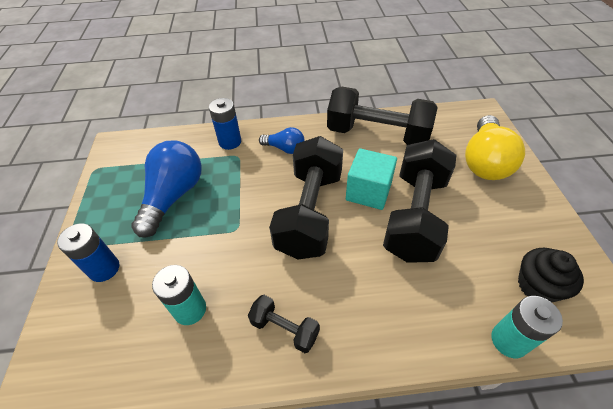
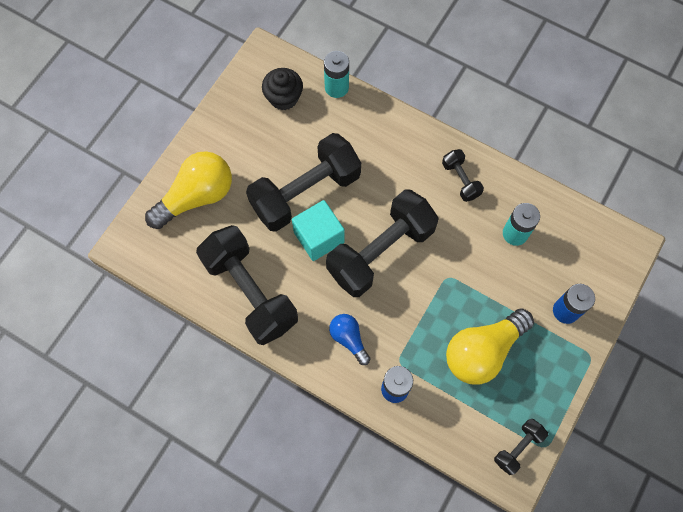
camera: 145 degrees left, 20 degrees up
blue light bulb [131,140,202,237] -> yellow light bulb [446,309,534,385]
none -> black dumbbell [494,419,548,475]

